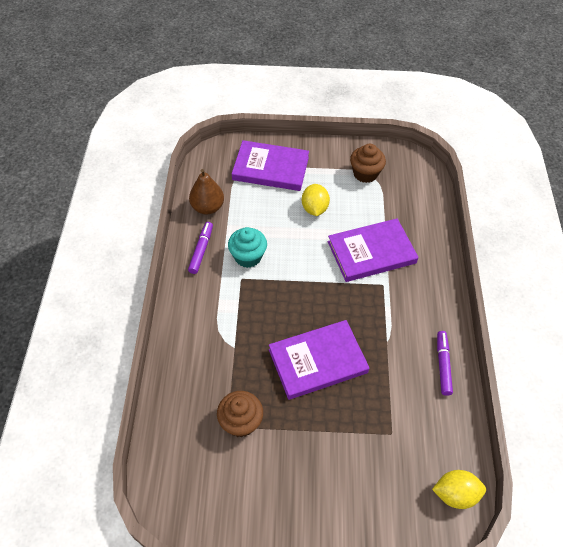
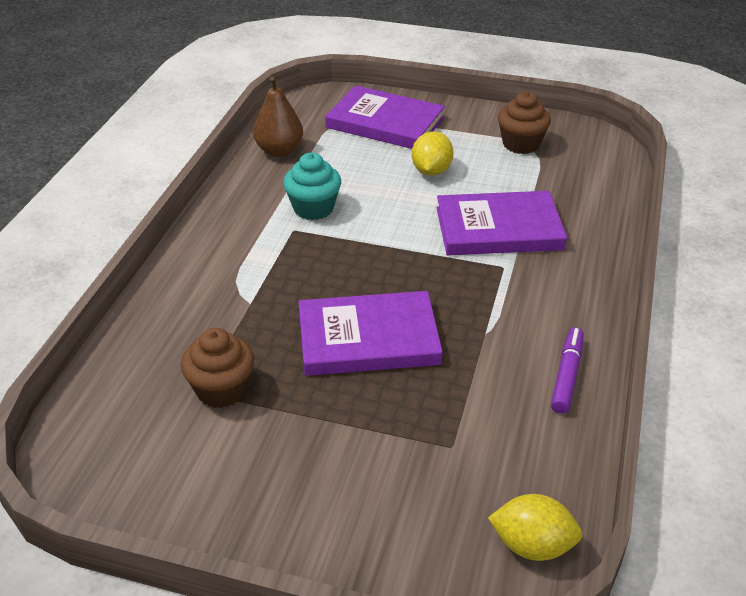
camera: 15 degrees right, 15 degrees down
purple marker [188,222,213,274] -> none

